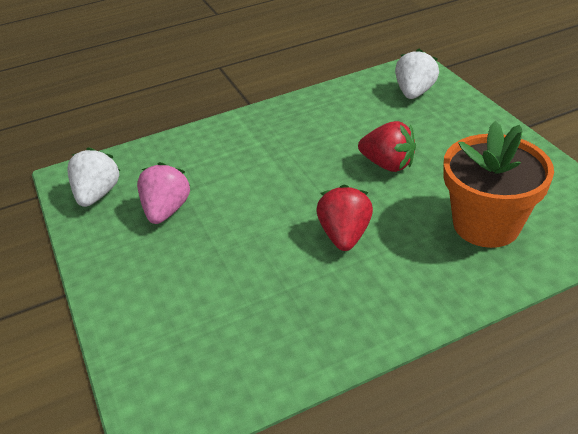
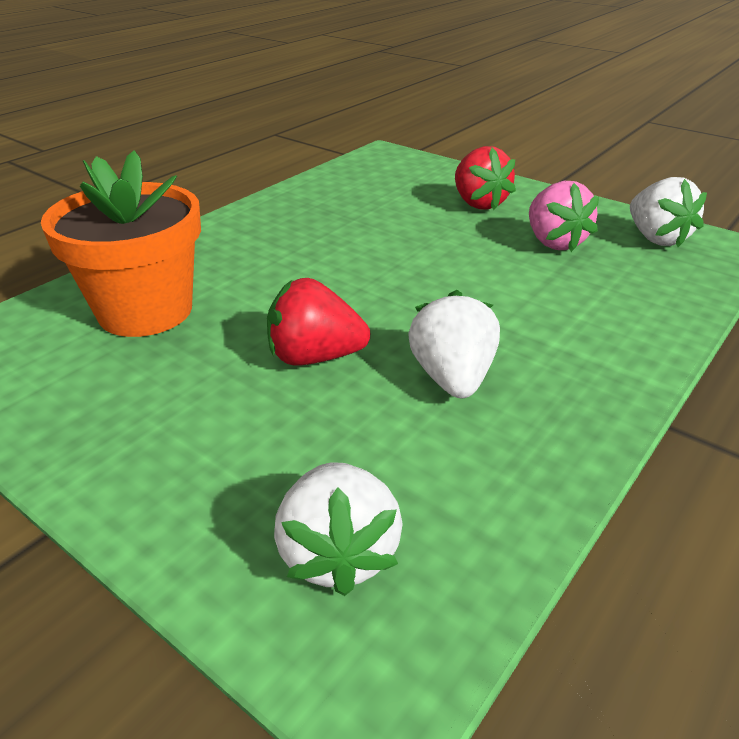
camera: 150 degrees right, 5 degrees down
red strawberry [316,184,373,251] -> red strawberry moved to [455,146,516,210]
none -> white strawberry [408,290,500,398]

